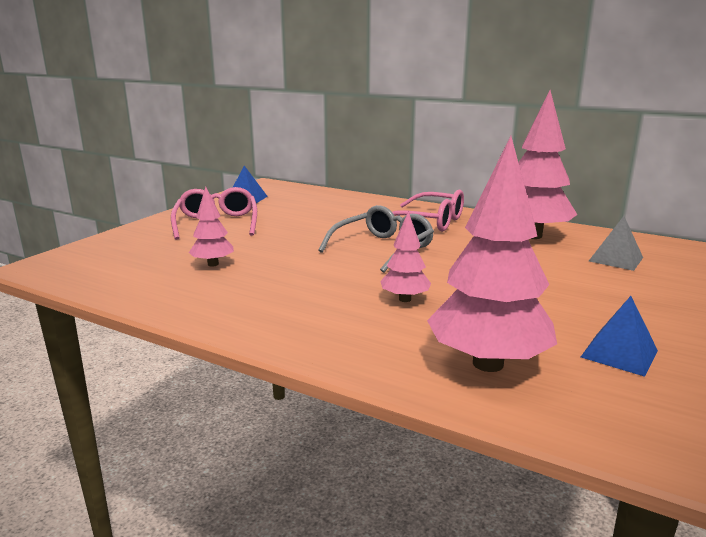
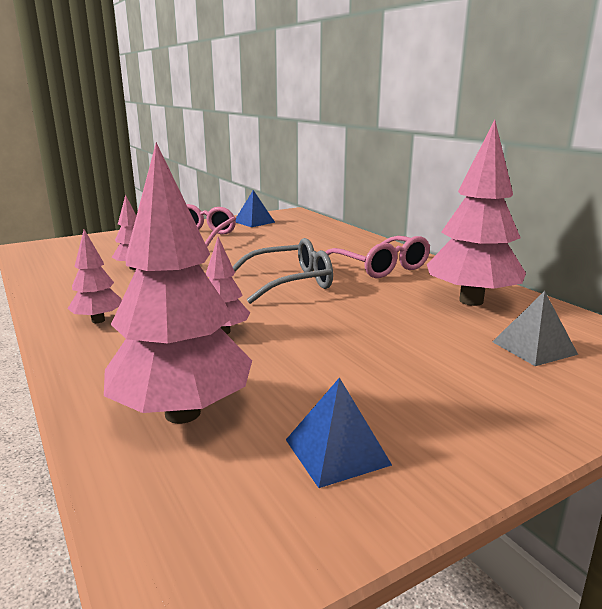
camera: 30 degrees right, 0 degrees up
none -> pink tree [67,229,122,323]

